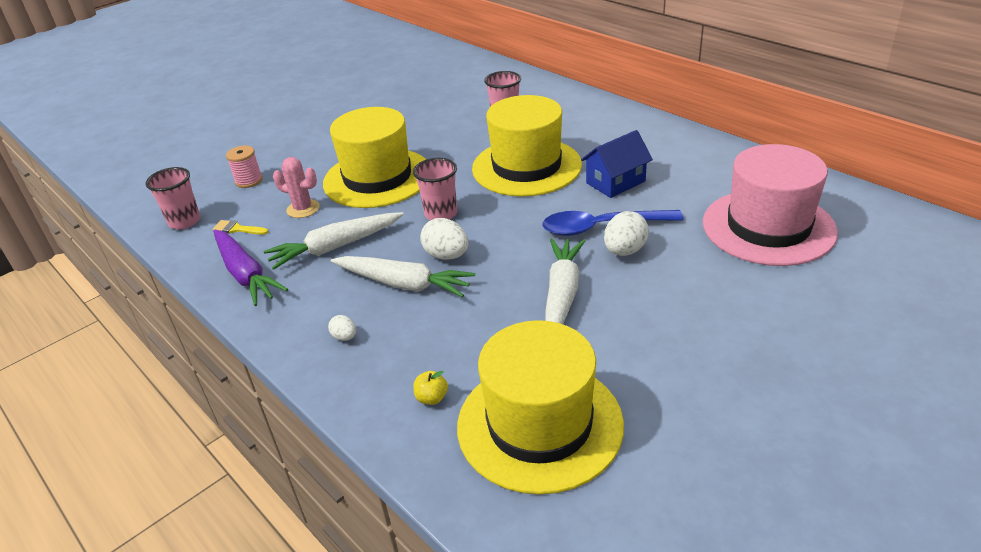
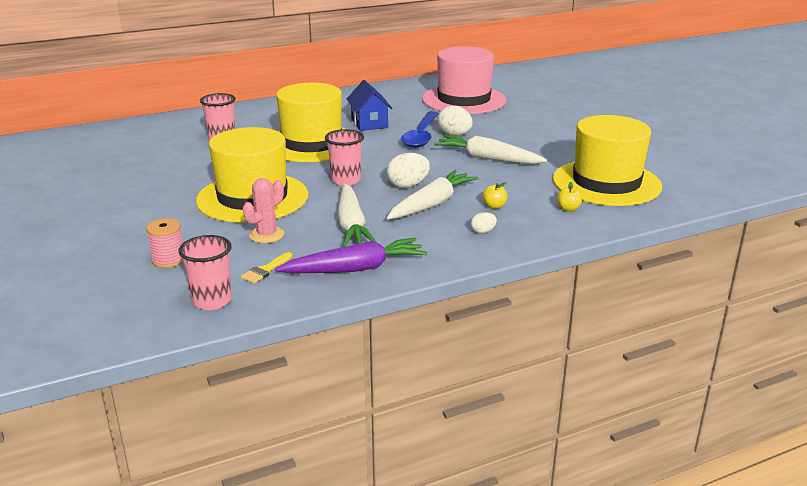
camera: 75 degrees left, 10 degrees down
none -> yellow apple [483,182,507,209]

